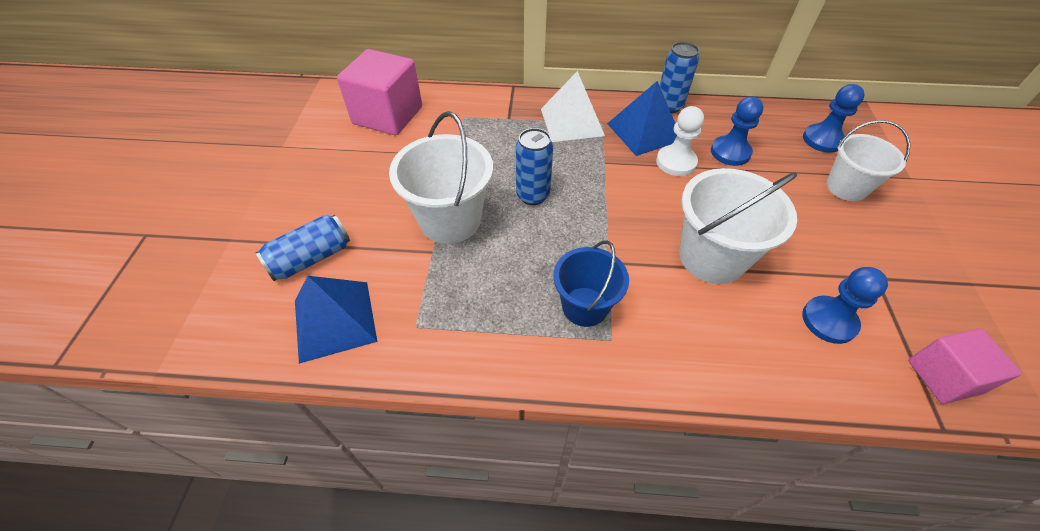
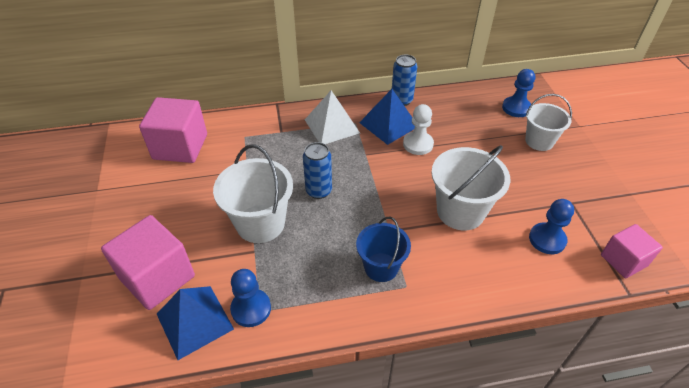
camera: 15 degrees left, 5 degrees down
blue can [255,214,350,281] -> pink cube [101,215,195,310]
blue pawn [711,96,763,166] -> blue pawn moved to [230,269,271,327]

